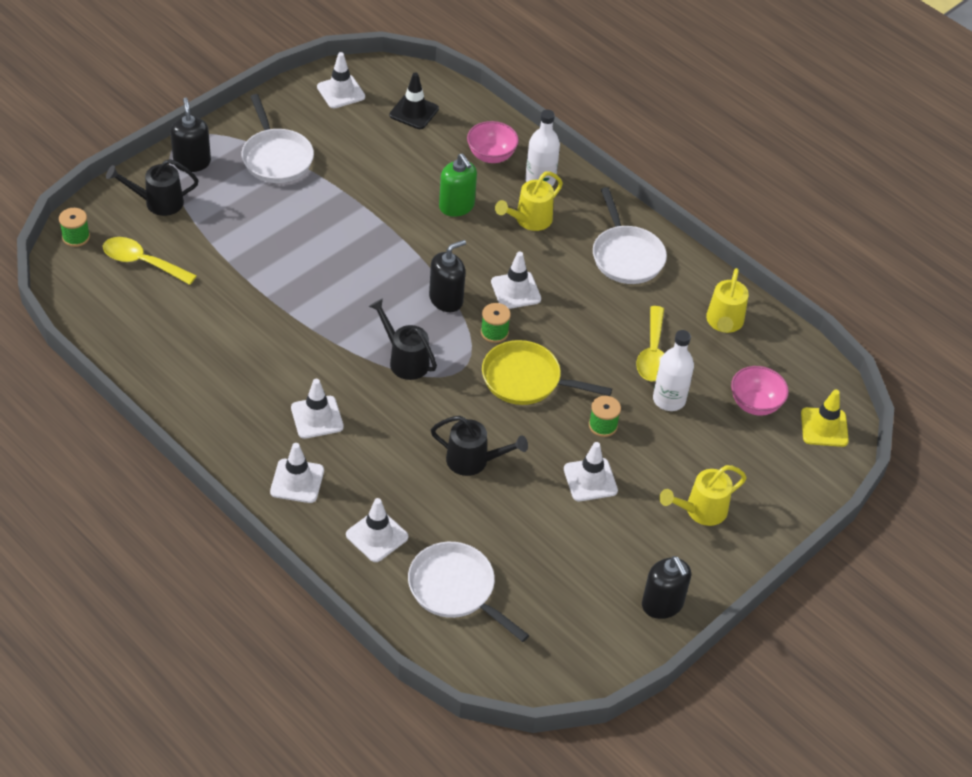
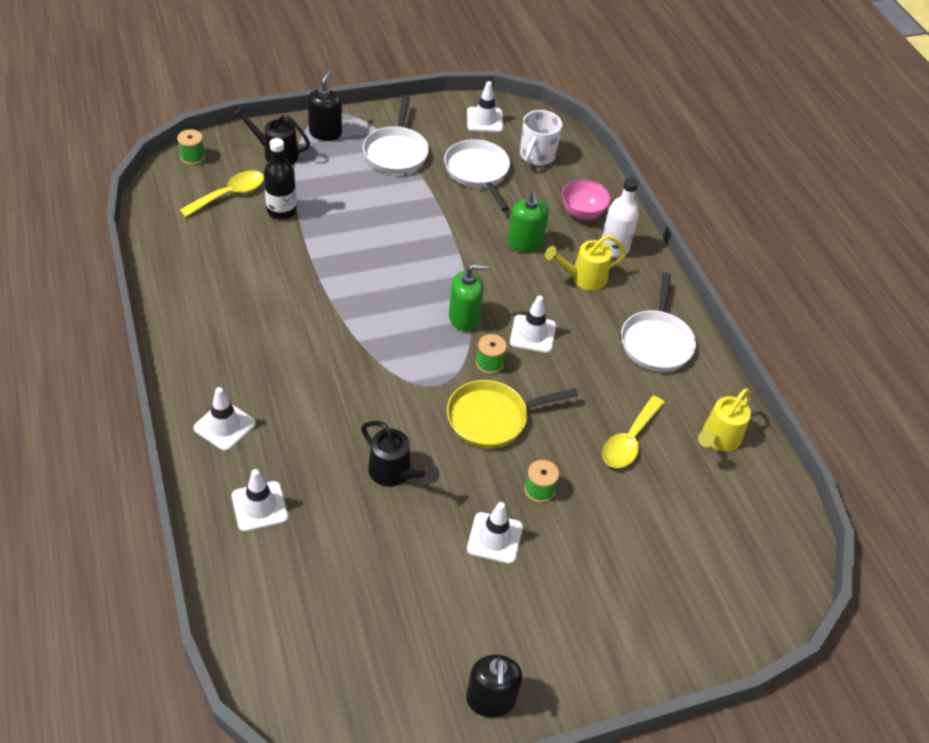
camera: 25 degrees right, 0 degrees up
yellow spoon [103,237,197,285] -> yellow spoon turned 90 degrees clockwise [180,171,264,217]
white traffic cone [291,379,344,439] -> none
black watering can [369,299,437,380] -> none
black traffic cone [389,72,439,129] -> white mug [520,110,562,165]
white pan [408,542,529,642] -> white pan moved to [444,139,510,211]
black soap dispenser [429,240,466,312] -> green soap dispenser [449,264,489,332]
yellow pan [482,340,612,405] -> yellow pan turned 60 degrees counterclockwise [447,380,578,448]
white bottle [653,330,694,411] -> none
yellow watering can [659,465,747,526] -> none
pink bowl [731,366,789,416] -> none
yellow traffic cone [801,389,849,447] -> none
none -> black bottle [264,138,297,219]

